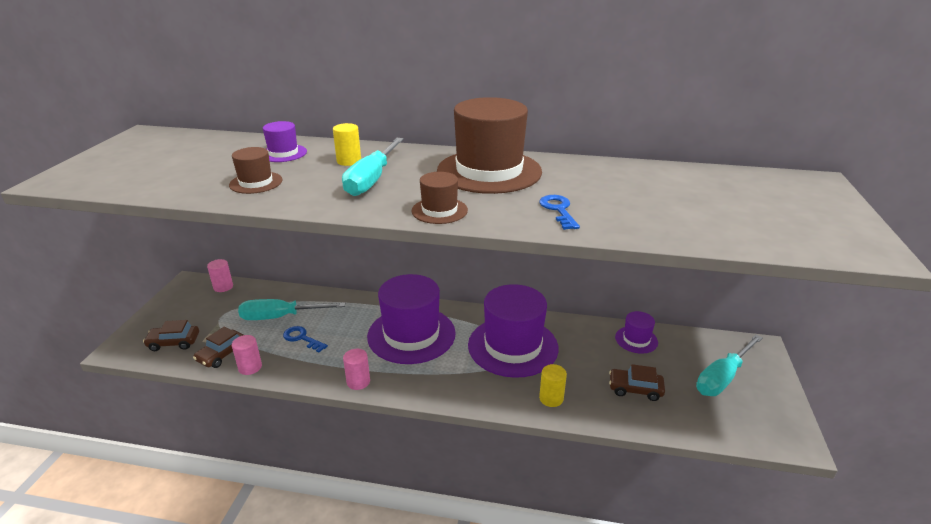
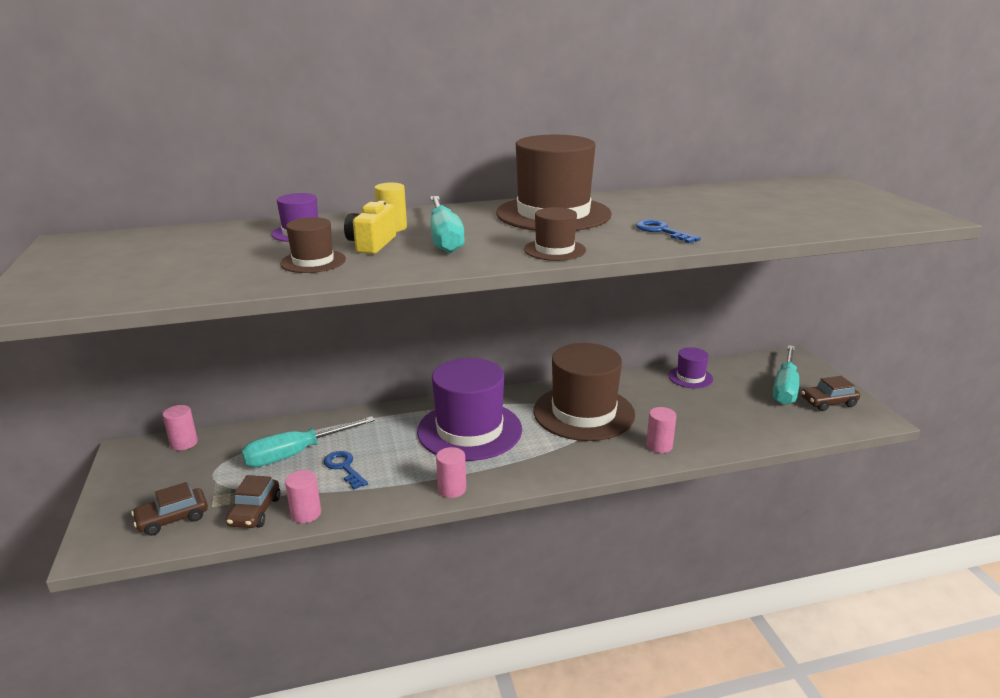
camera: 25 degrees left, 5 degrees down
blue key [283,326,328,353] -> blue key turned 45 degrees clockwise [323,451,368,489]
purple hat [468,284,558,378] -> brown hat [533,343,635,441]
yellow cylinder [539,364,567,407] -> pink cylinder [646,407,676,453]
brown car [609,364,665,401] -> brown car moved to [801,376,860,411]
none -> yellow camera [344,201,396,254]

